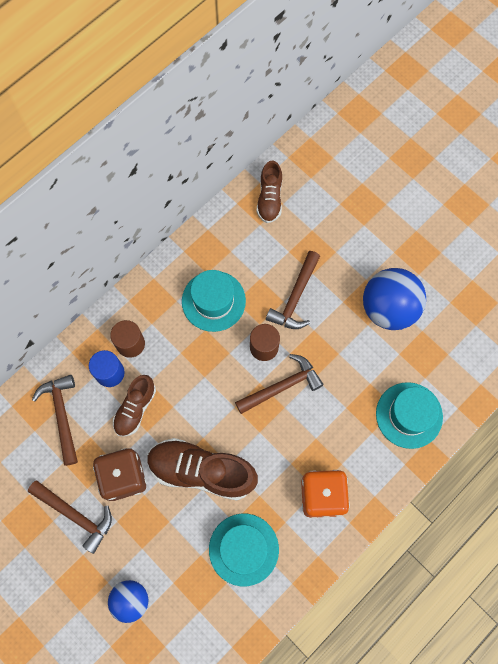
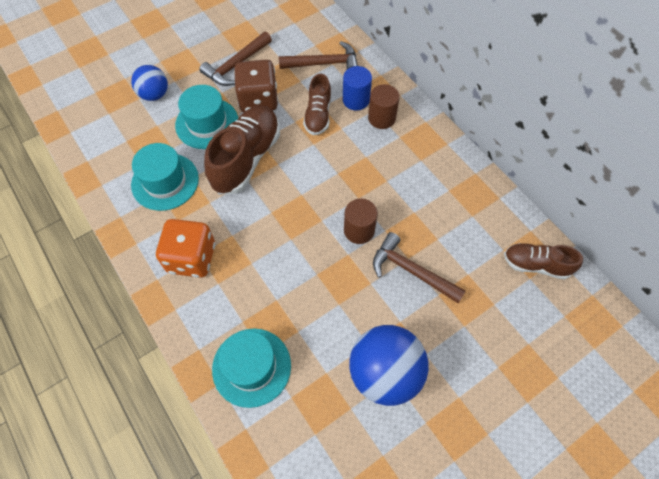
camera: 100 degrees right, 10 degrees down
brown shoe [113,375,156,437] -> brown shoe turned 120 degrees counterclockwise [303,74,331,135]
turquoise hat [182,270,246,332] -> turquoise hat moved to [175,85,238,149]
brown hammer [235,354,323,414] -> none

